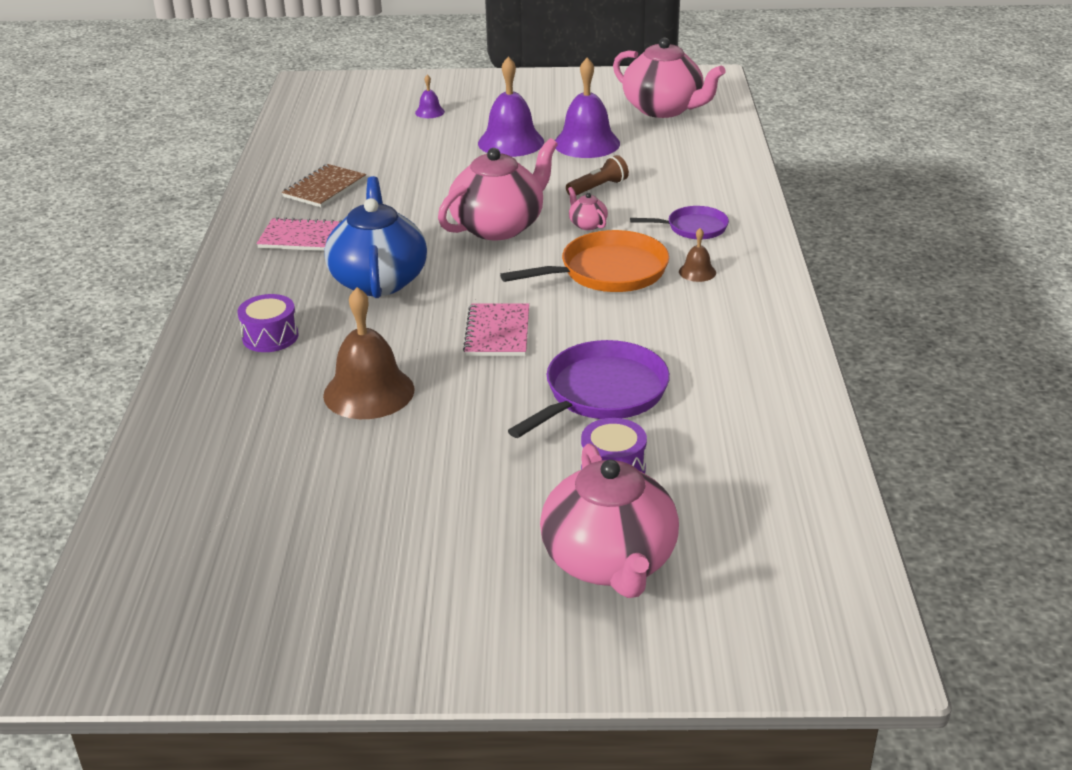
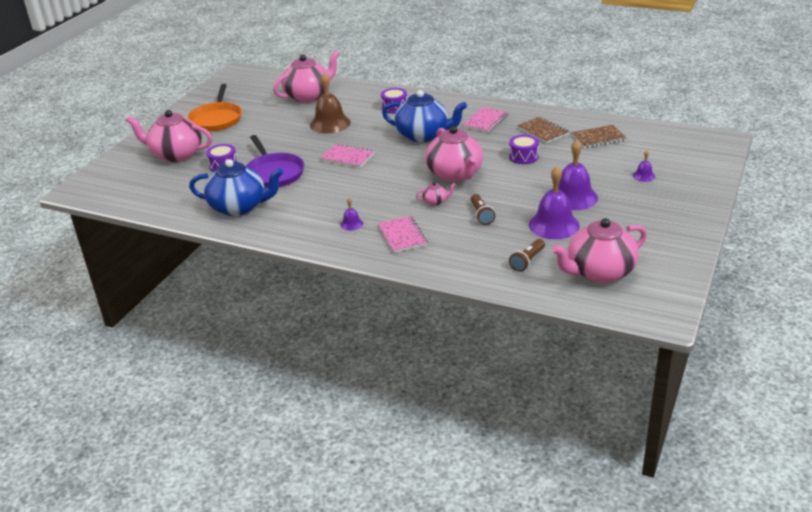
camera: 115 degrees right, 0 degrees up
orange pan [500,230,669,292] -> orange pan moved to [187,84,242,131]
purple pan [630,206,729,239] -> pink notebook [378,216,427,253]
brown bell [679,228,716,282] -> purple bell [340,198,363,230]
none -> blue teapot [189,159,283,216]
none -> pink teapot [273,51,340,103]
none -> purple drum [509,135,539,164]
none -> brown flashlight [509,239,545,272]
none -> brown notebook [572,125,626,148]

